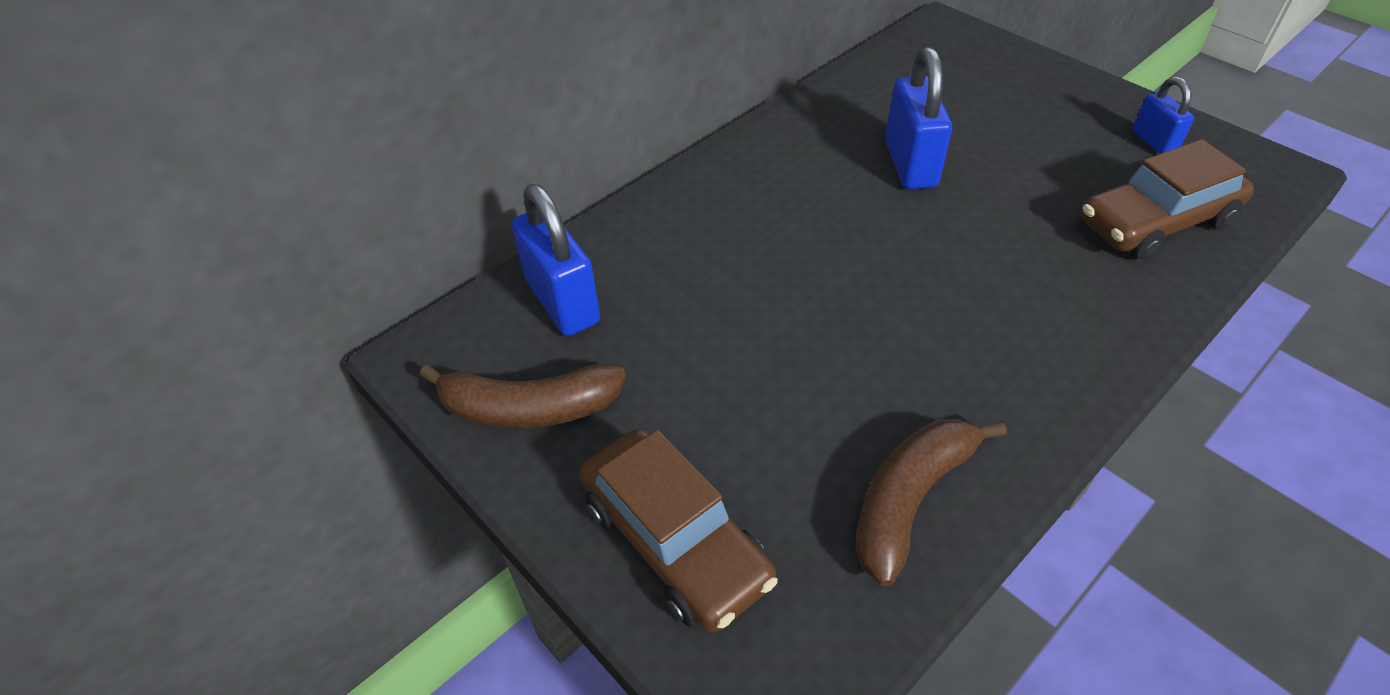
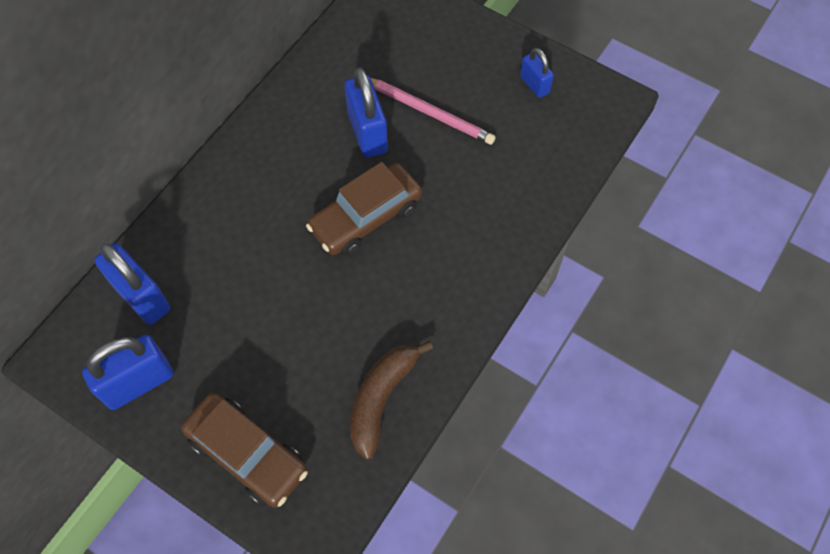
camera: 15 degrees left, 15 degrees up
brown banana [420,364,626,428] -> blue padlock [82,335,174,410]
brown car [1081,139,1254,259] -> brown car moved to [306,162,422,256]
none -> pink pencil [371,78,496,145]

